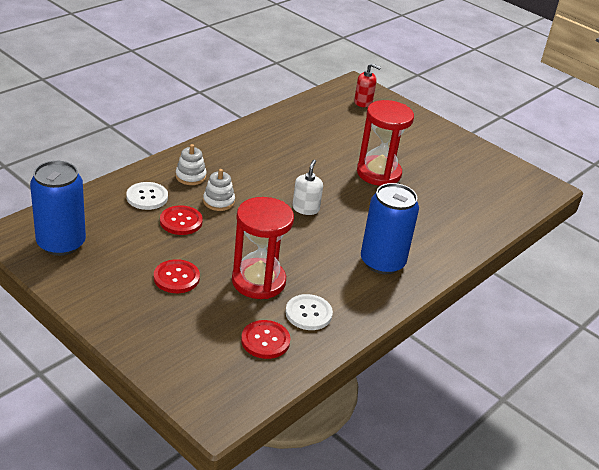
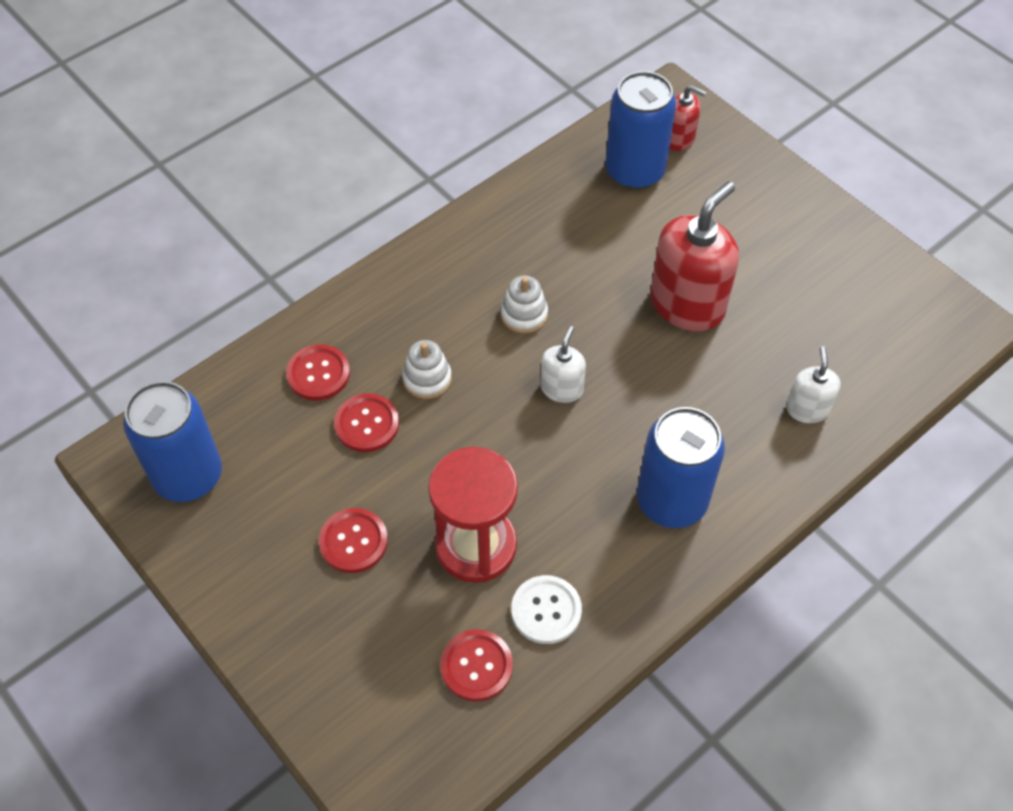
camera: 10 degrees right, 20 degrees up
white button [126,182,168,210] -> red button [286,344,350,401]
white stacking toy [176,144,207,185] -> white stacking toy moved to [501,276,548,334]
red hourglass [357,100,414,186] -> red soap dispenser [651,181,739,331]
none -> blue can [605,71,676,189]
none -> white soap dispenser [786,346,841,423]

